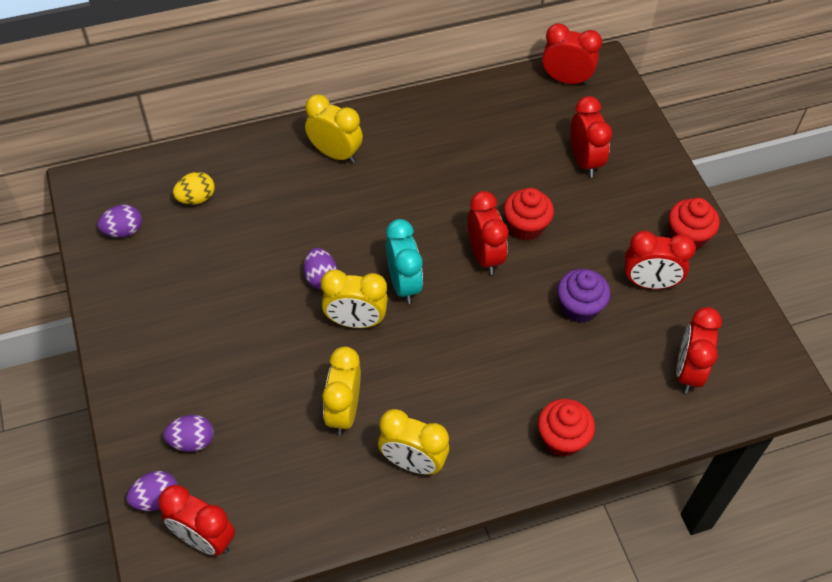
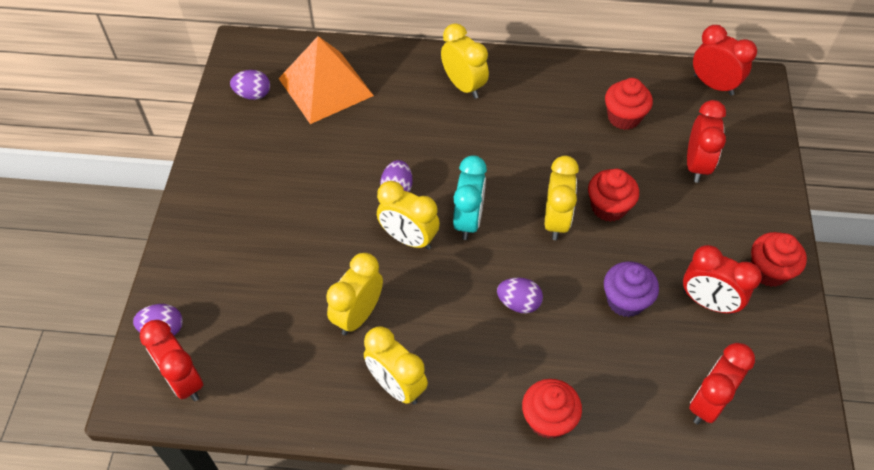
camera: 25 degrees right, 0 degrees up
purple egg [163,415,214,452] -> purple egg moved to [497,278,543,313]
yellow egg [173,172,215,205] -> orange pyramid [278,36,374,124]
red clock [468,191,509,275] -> yellow clock [545,156,579,240]
none -> red cupcake [605,78,653,130]

